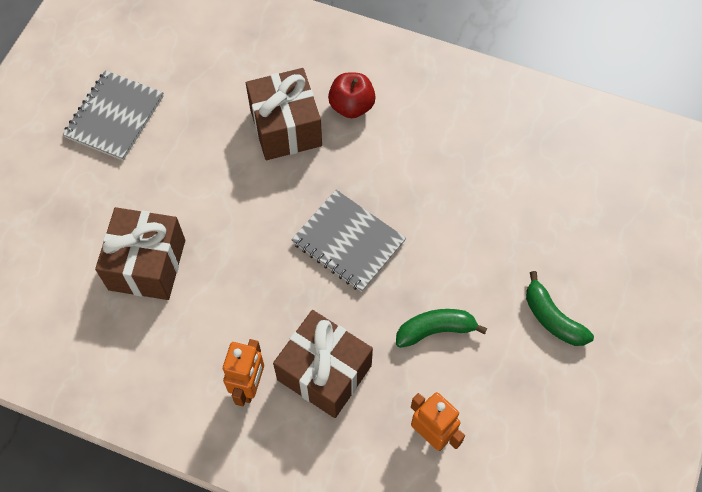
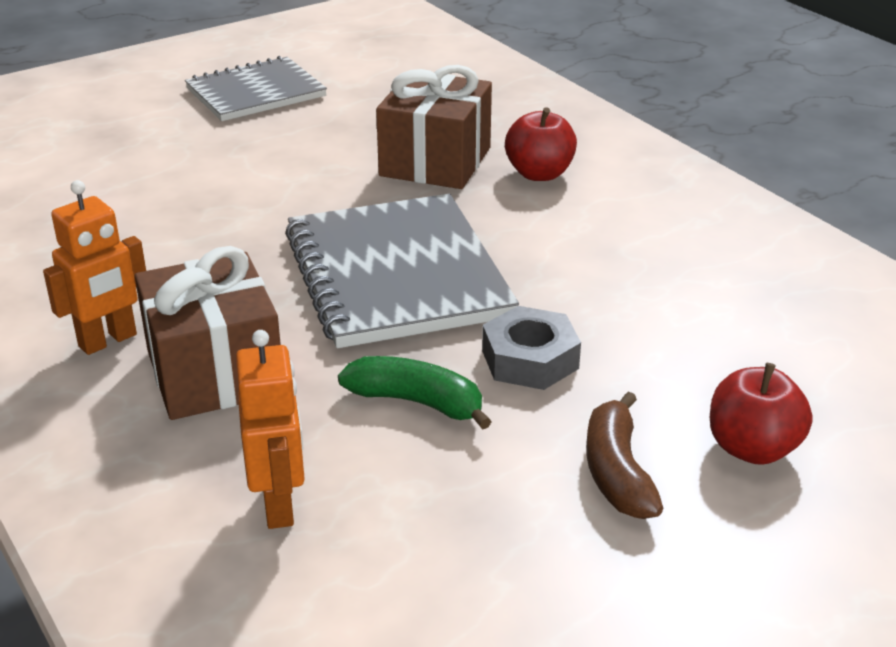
camera: 35 degrees right, 30 degrees down
brown gift [95,207,185,300] -> none
grey notebook [291,190,406,292] -> grey notebook [285,194,519,348], size x1.51
green banana [526,271,594,346] -> brown banana [586,392,663,519]
none -> grey nut [482,306,581,390]
none -> red apple [710,363,813,465]

